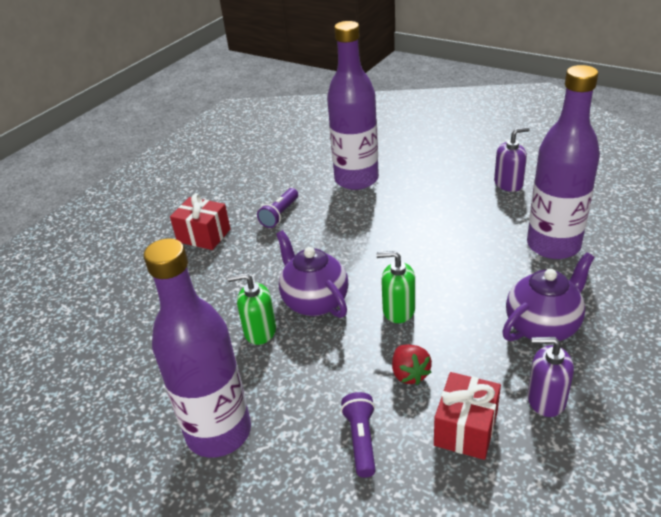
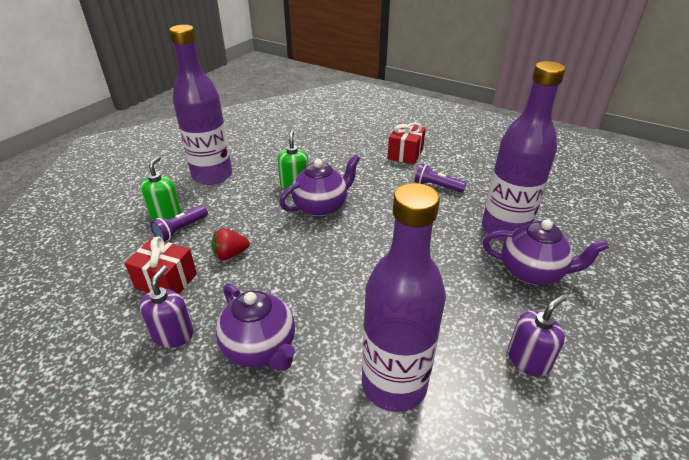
camera: 85 degrees right, 0 degrees up
purple flashlight [341,392,376,478] -> purple flashlight turned 135 degrees clockwise [151,205,208,241]
green soap dispenser [376,251,415,323] -> green soap dispenser moved to [140,156,181,220]
purple soap dispenser [494,127,530,192] -> purple soap dispenser turned 105 degrees counterclockwise [508,294,566,376]
none -> purple teapot [483,219,609,285]

